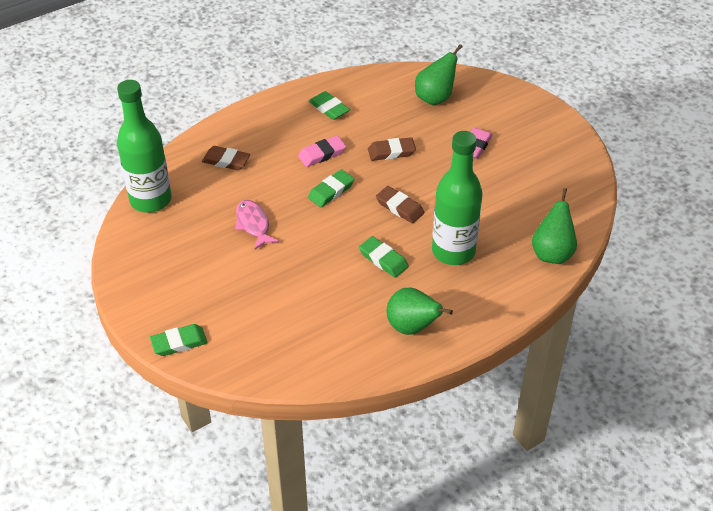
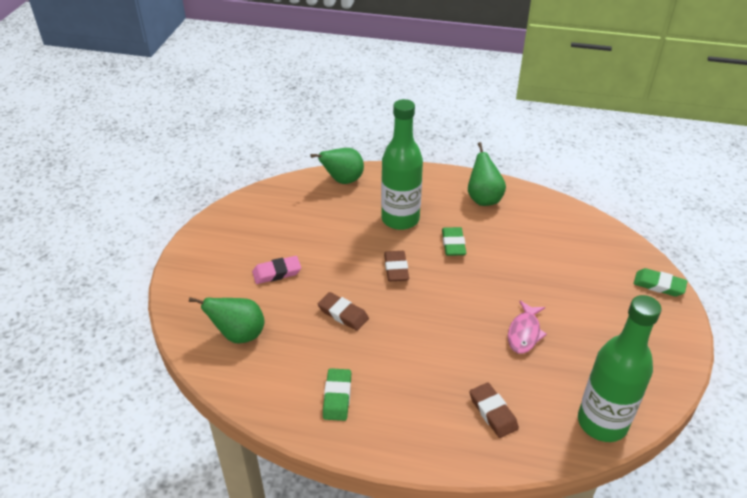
camera: 135 degrees left, 5 degrees down
pink eraser [298,136,346,167] -> none
green eraser [308,169,354,207] -> none

